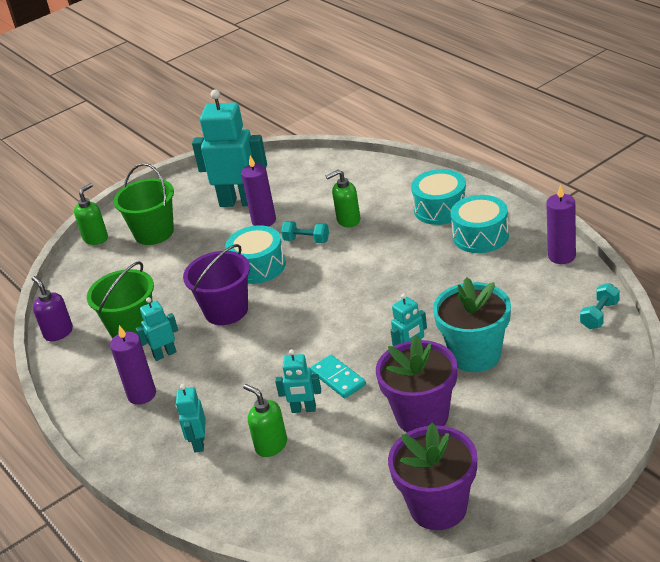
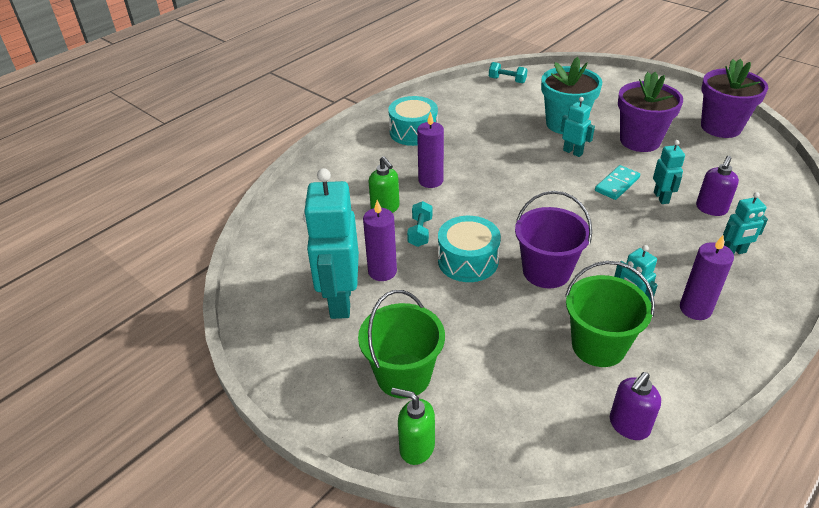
camera: 105 degrees left, 5 degrees up
green soap dispenser [243,384,287,457] -> purple soap dispenser [696,156,739,216]
turquoise drum [411,169,467,225] -> none
purple candle [546,184,576,264] -> purple candle moved to [417,112,444,188]

